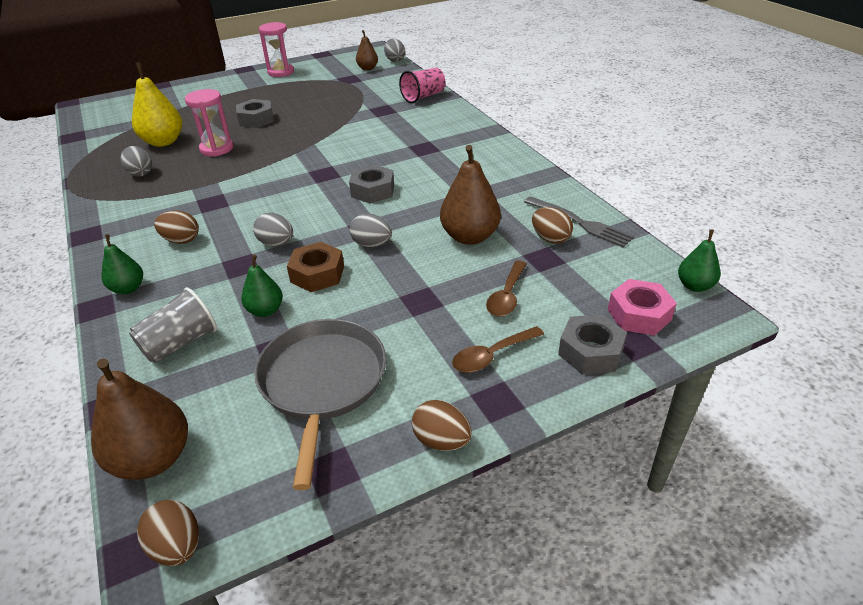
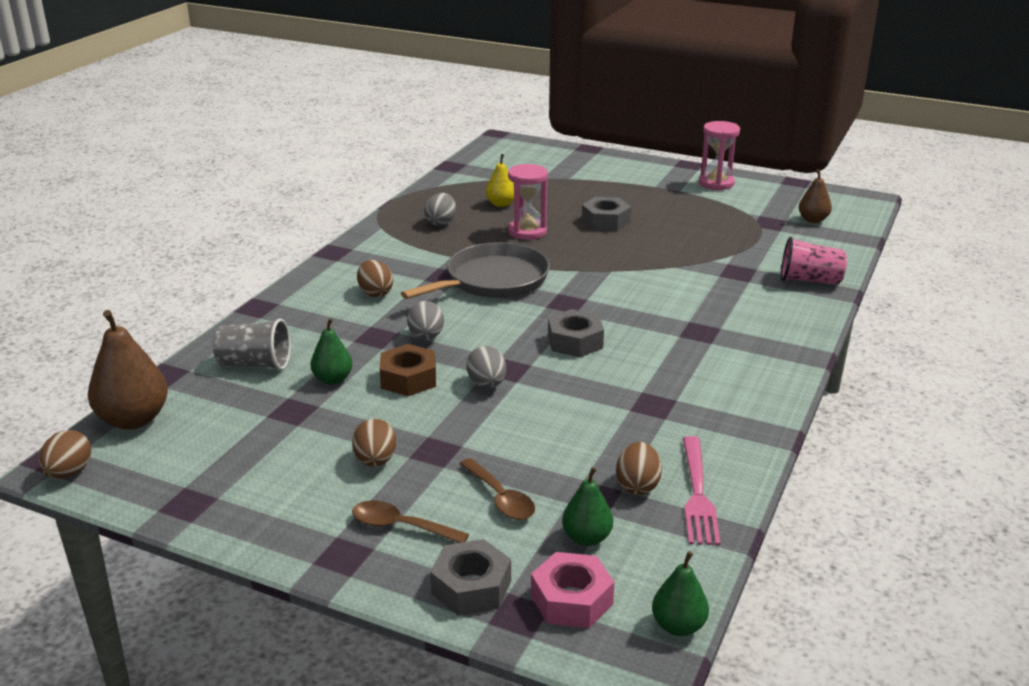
camera: 50 degrees right, 10 degrees down
green pear [101,234,143,294] -> green pear moved to [562,467,613,546]
yellow pear [132,62,182,147] -> yellow pear [486,154,514,207], size x0.58
grey pan [254,319,386,490] -> grey pan moved to [401,242,550,299]
grey egg [384,39,405,62] -> none
brown egg [412,400,472,451] -> brown egg moved to [352,419,396,467]
brown pear [440,145,501,245] -> none
brown spoon [486,261,527,317] -> brown spoon turned 105 degrees counterclockwise [460,458,535,520]
grey fork [524,196,634,247] -> pink fork [683,436,720,545]

